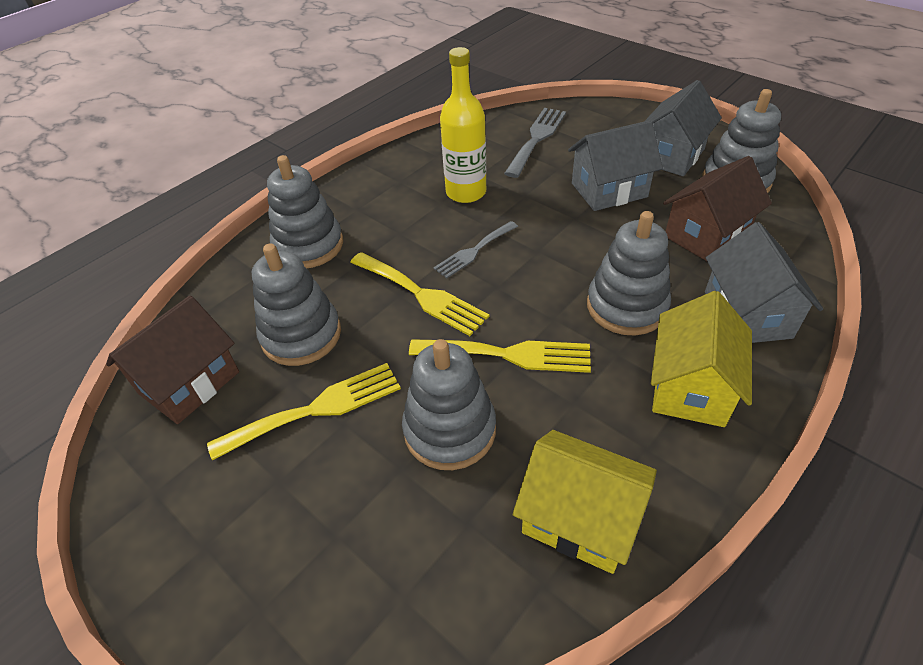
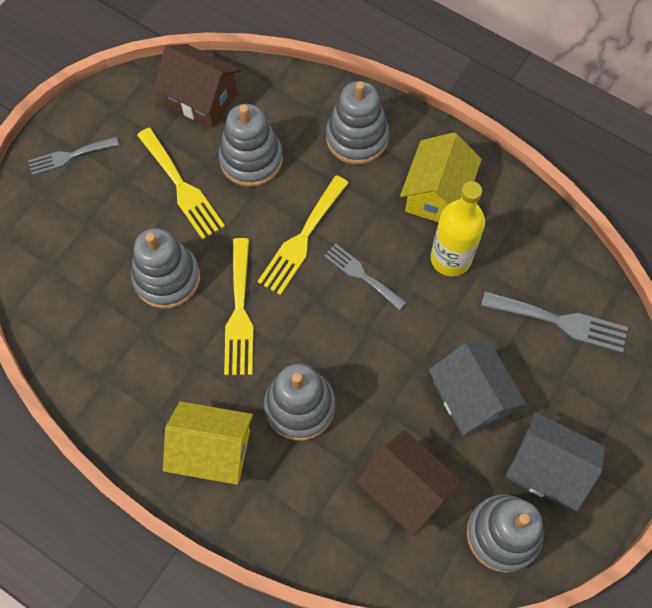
camera: 80 degrees right, 20 degrees up
yellow house [513,430,657,574] -> yellow house moved to [400,132,482,222]
grey house [705,222,823,343] -> none
none -> grey fork [28,137,119,175]

